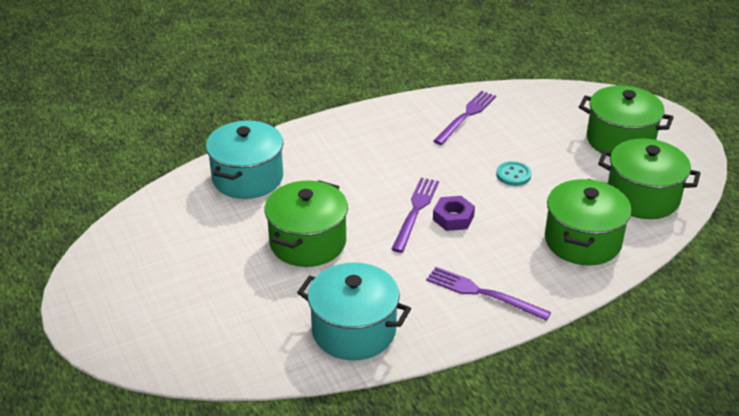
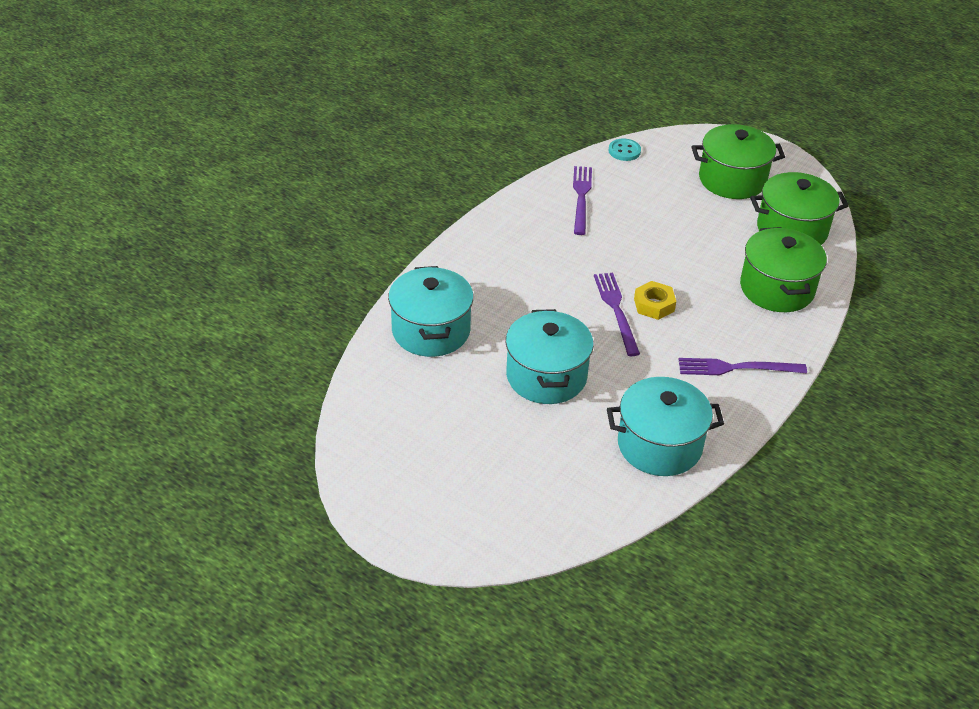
camera: 30 degrees left, 5 degrees up
green pot [265,180,348,267] -> turquoise pot [506,309,594,404]
purple nut [433,196,475,231] -> yellow nut [634,281,676,320]
turquoise button [496,161,531,186] -> turquoise button moved to [609,139,641,161]

